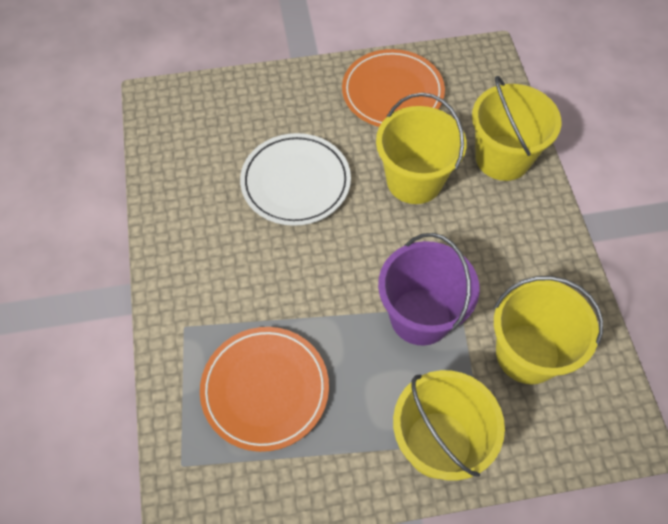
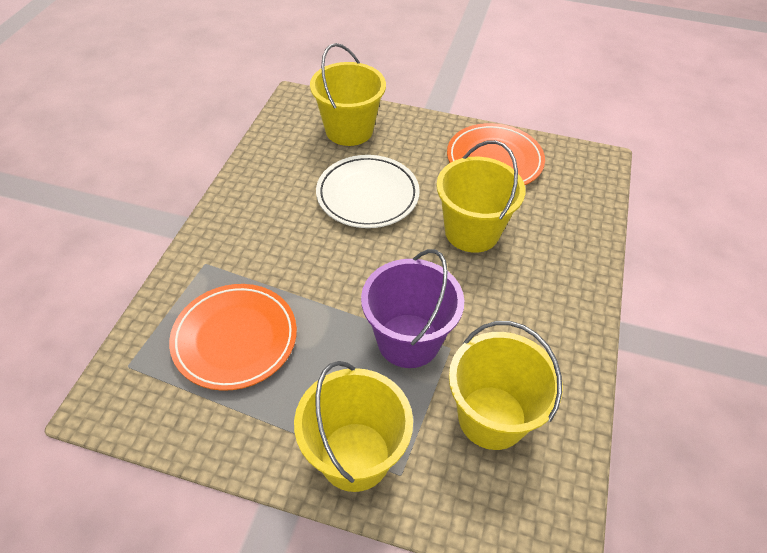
camera: 25 degrees right, 10 degrees down
yellow bucket [472,76,561,181] -> yellow bucket moved to [310,43,386,146]

